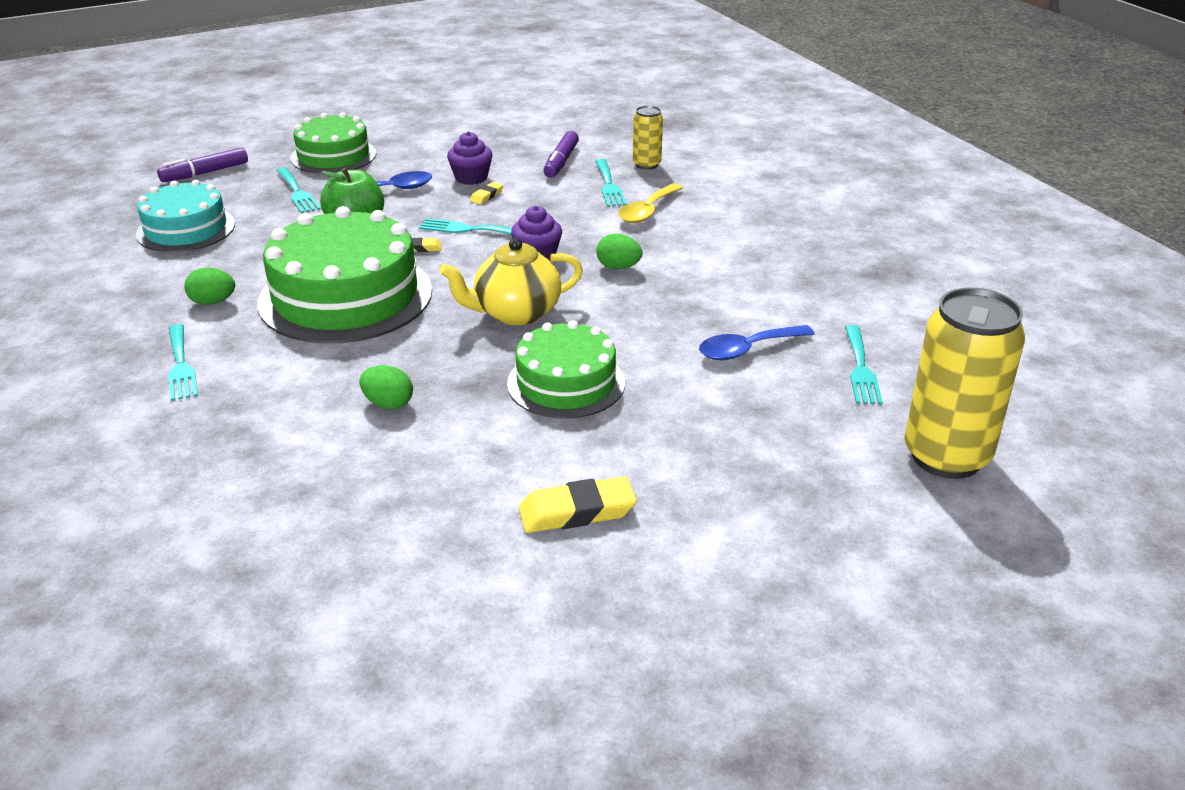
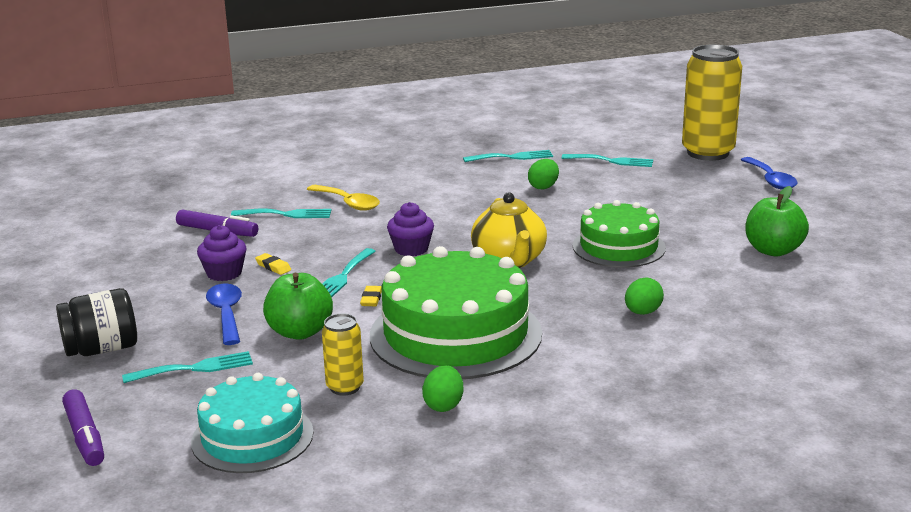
camera: 80 degrees left, 10 degrees down
turquoise fork [168,324,198,401] -> turquoise fork moved to [463,150,553,162]
green cake [290,112,376,174] -> black jar [56,288,137,356]
yellow eraser [519,476,637,533] -> green apple [745,186,809,257]
green egg [596,234,642,269] -> green egg moved to [528,159,559,190]
yellow can [633,105,663,170] -> yellow can moved to [322,313,364,396]
blue spoon [699,325,815,360] -> blue spoon moved to [741,157,798,190]

